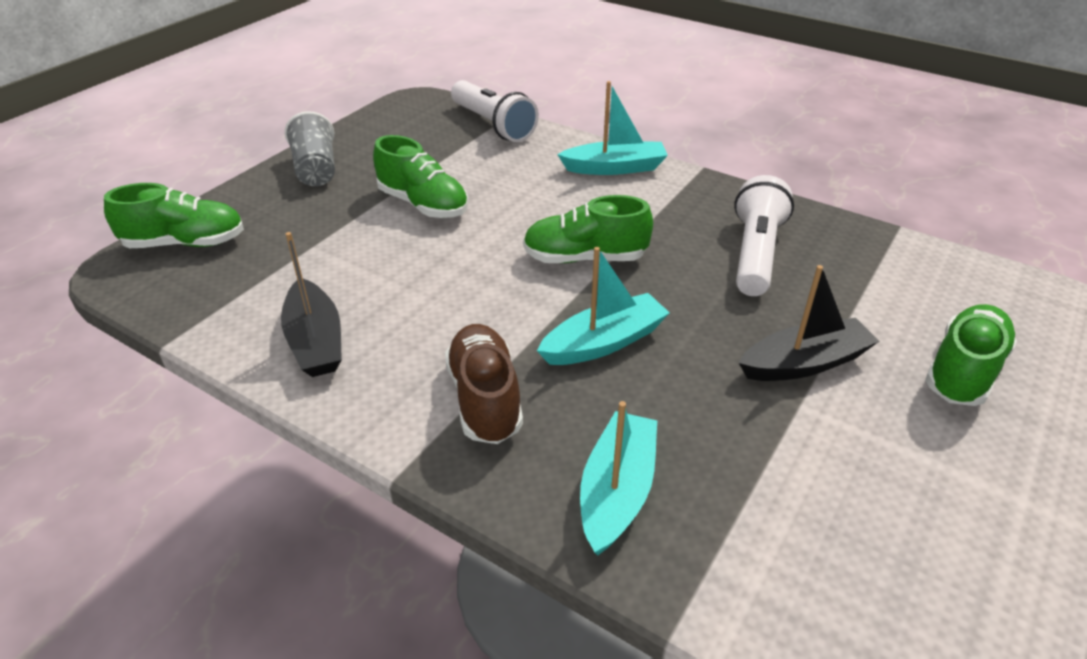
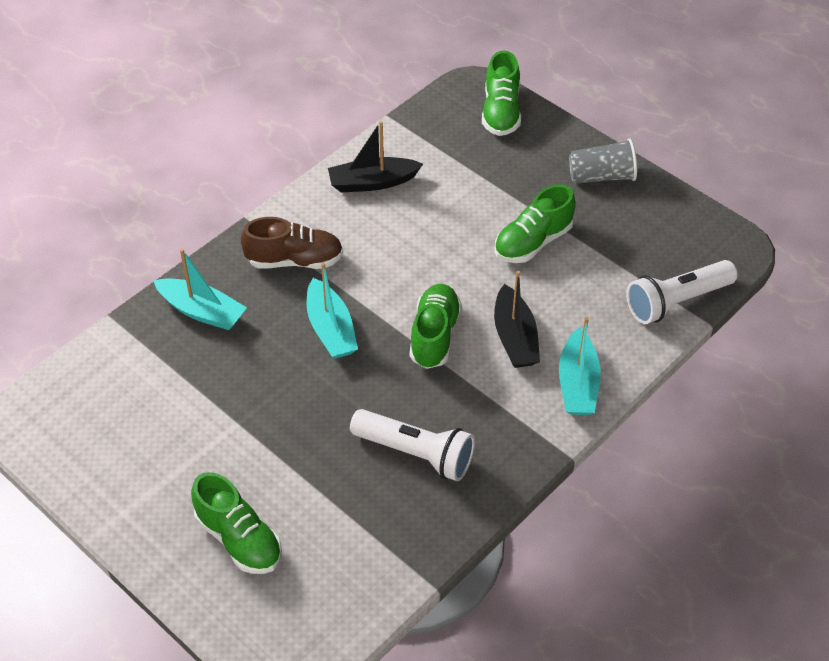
camera: 100 degrees right, 10 degrees up
black boat [739,265,879,381] -> black boat moved to [494,271,540,368]

